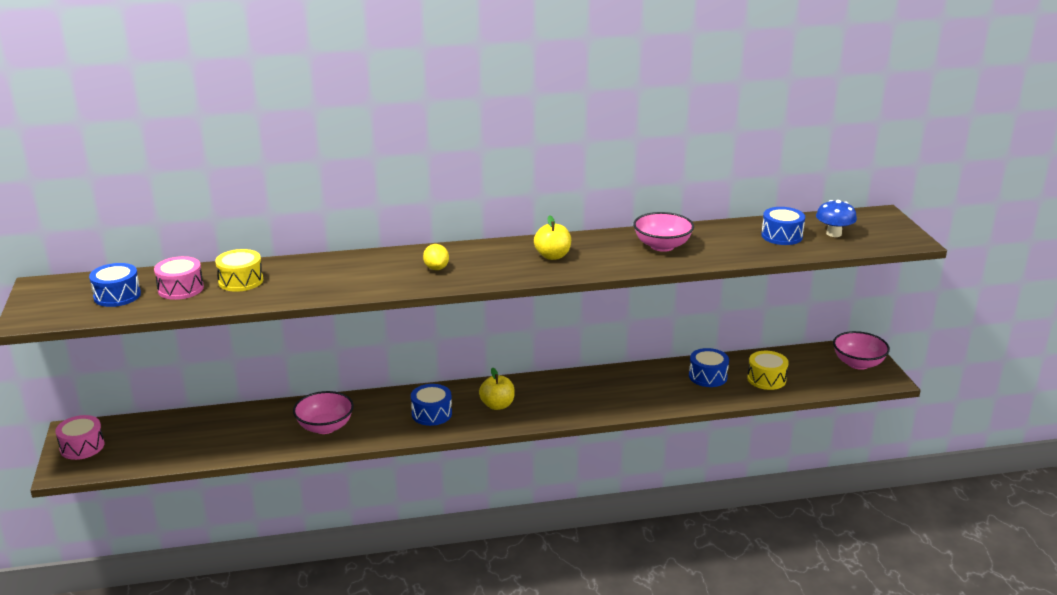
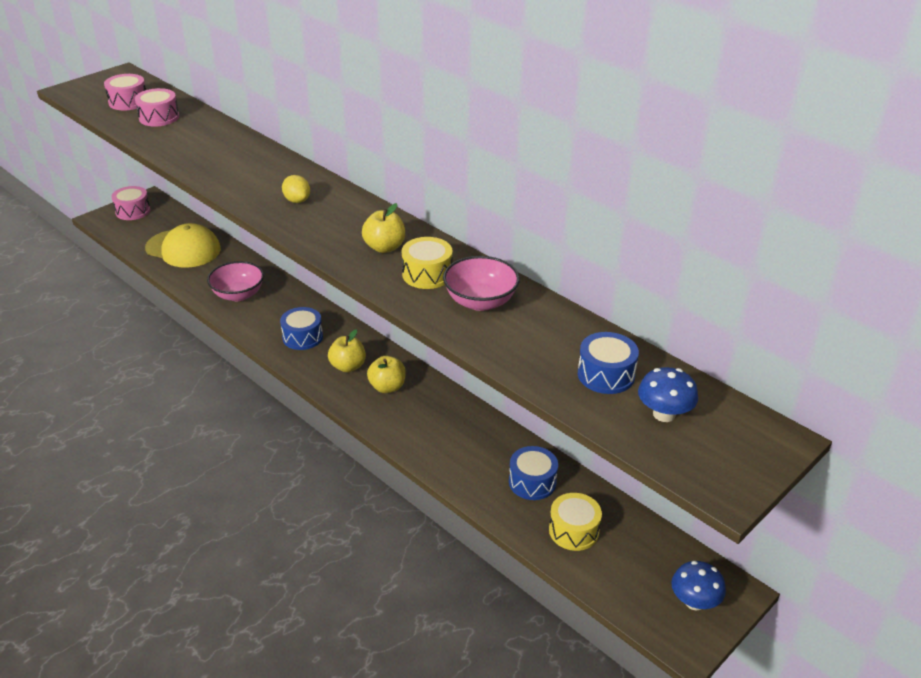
camera: 55 degrees right, 10 degrees up
blue drum [89,263,141,307] -> pink drum [104,74,146,110]
yellow drum [215,249,263,292] -> yellow drum moved to [402,237,453,289]
yellow lemon [423,244,449,270] -> yellow lemon turned 75 degrees counterclockwise [282,175,310,203]
pink bowl [833,331,890,370] -> blue mushroom [671,561,726,610]
none -> yellow cap [145,223,221,268]
none -> yellow apple [367,356,406,393]

